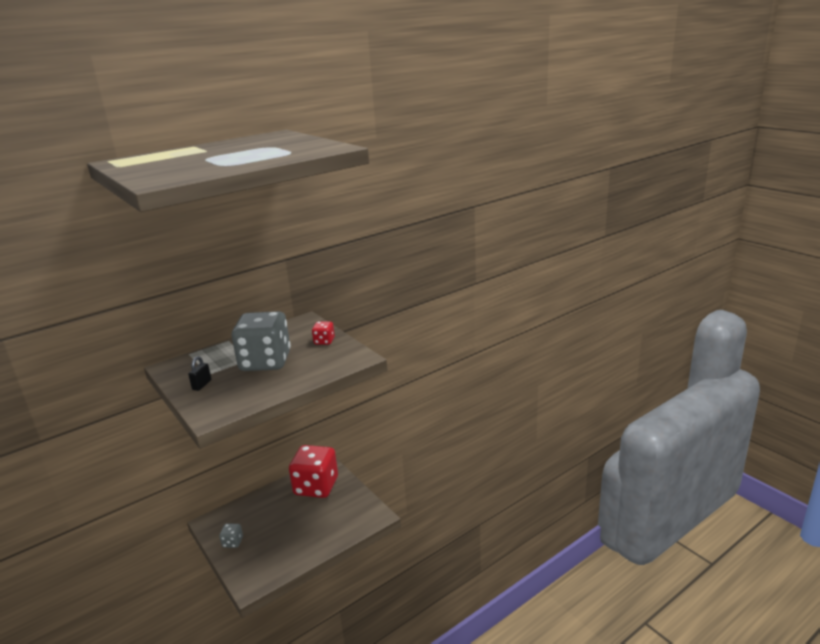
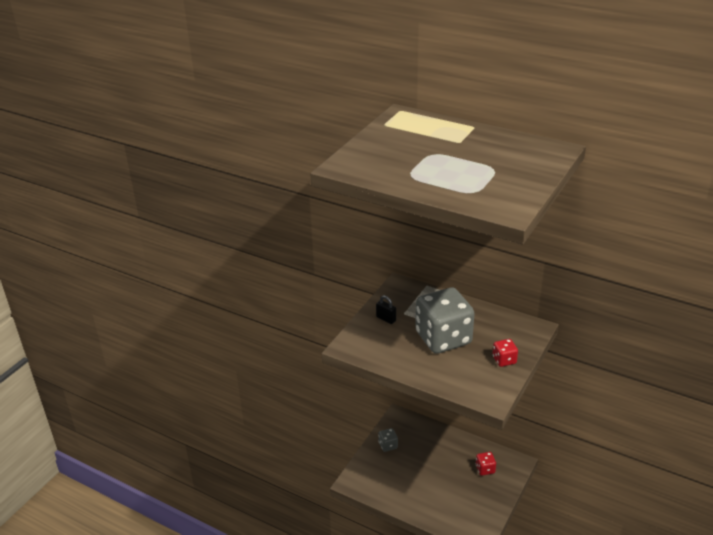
camera: 65 degrees right, 10 degrees up
black padlock [188,356,211,391] -> black padlock turned 45 degrees clockwise [376,295,396,324]
red dice [289,445,338,498] -> red dice [476,452,496,476], size x0.42

